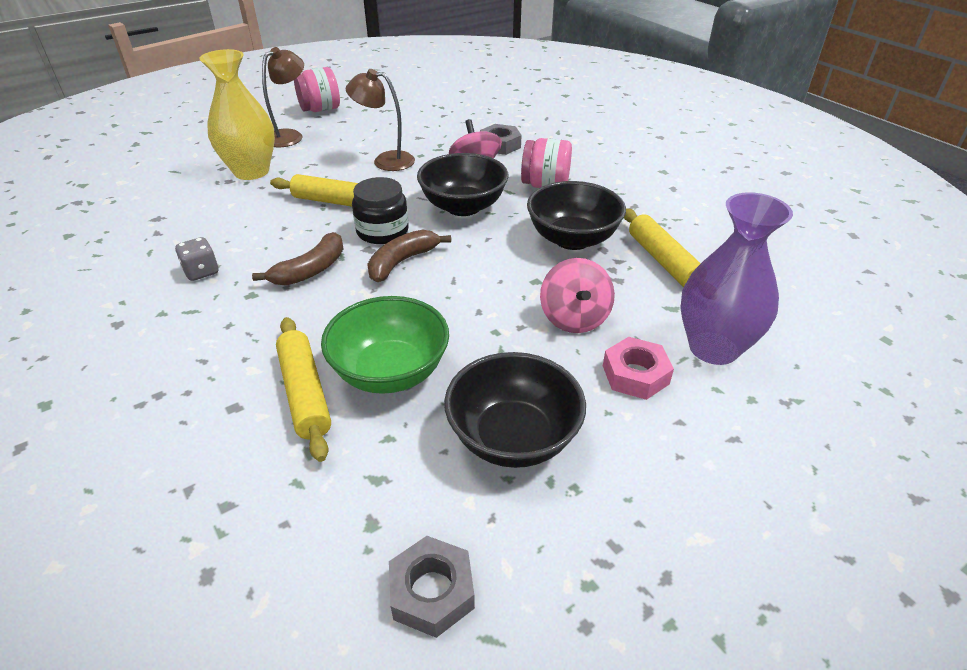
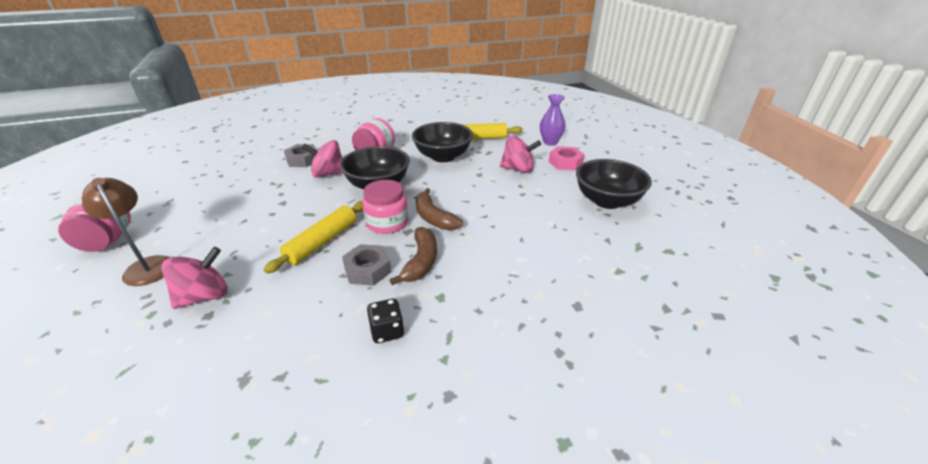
camera: 75 degrees left, 5 degrees down
grey dice [175,237,219,281] -> black dice [367,299,404,343]
yellow vase [199,49,275,180] -> pink spinning top [161,247,228,309]
brown banana [252,232,344,286] -> brown banana turned 45 degrees clockwise [390,227,437,285]
yellow rolling pin [276,317,331,462] -> none
green bowl [321,296,449,394] -> none
brown lamp [346,69,415,171] -> none
black jar [352,177,409,244] -> pink jar [362,180,408,234]
grey nut [389,536,475,638] -> grey nut moved to [342,244,392,286]
purple vase [680,192,793,365] -> purple vase [540,94,566,145], size x0.60

